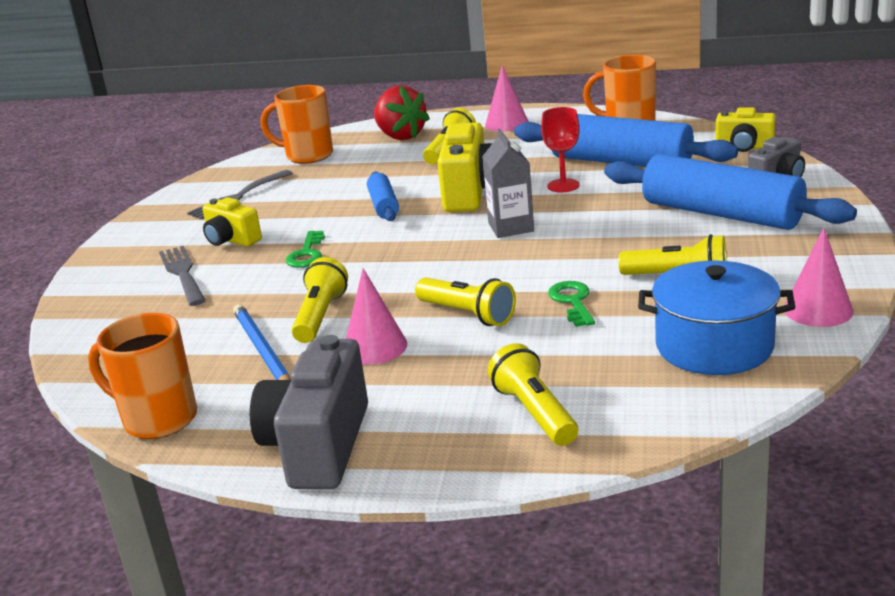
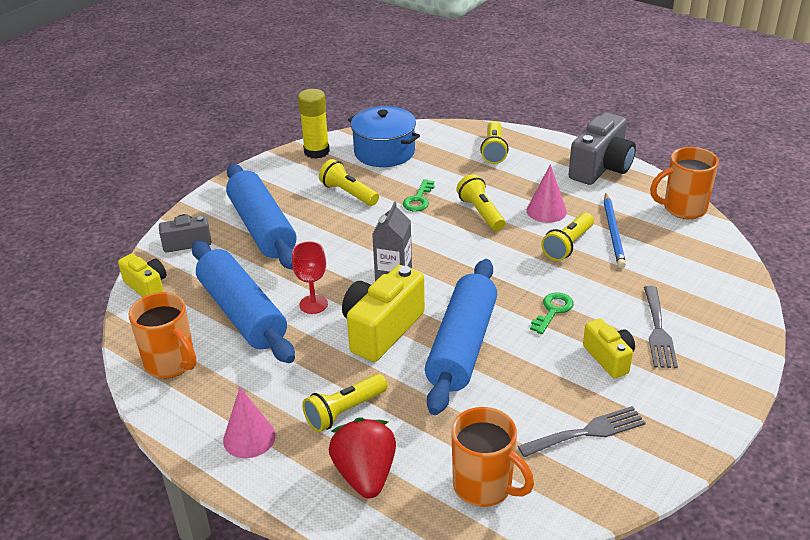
camera: 155 degrees left, 10 degrees up
orange mug [88,313,197,439] -> orange mug turned 120 degrees clockwise [650,147,719,219]
blue rolling pin [367,172,399,221] -> blue rolling pin [425,259,497,415], size x2.01
pink cone [785,228,853,327] -> yellow glue stick [298,89,330,159]

